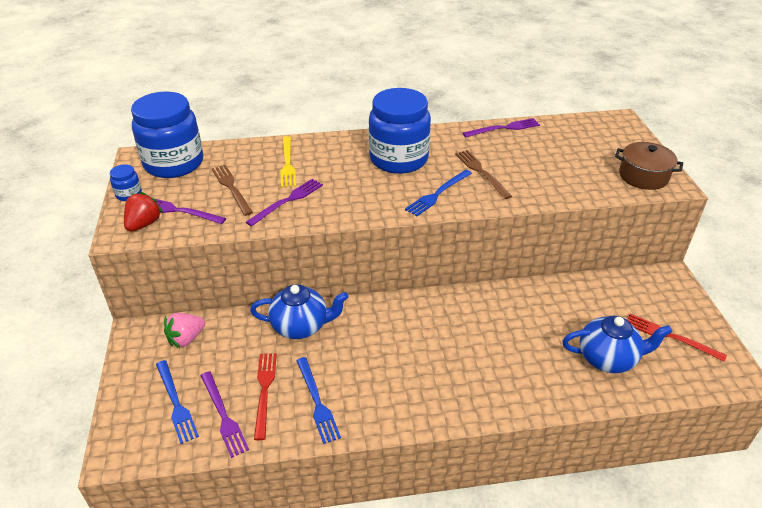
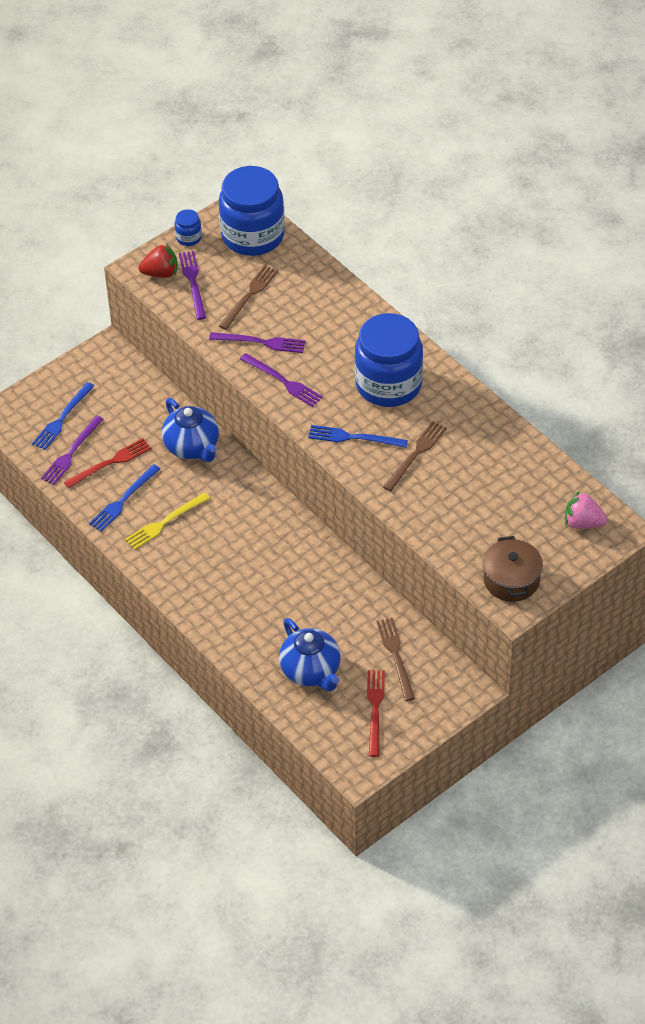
camera: 60 degrees right, 10 degrees up
pink strawberry [164,313,205,348] -> pink strawberry moved to [565,491,608,529]
yellow fork [281,136,296,187] -> yellow fork moved to [125,492,210,550]
purple fork [463,118,540,137] -> purple fork moved to [240,353,323,407]
none -> brown fork [377,618,415,701]

